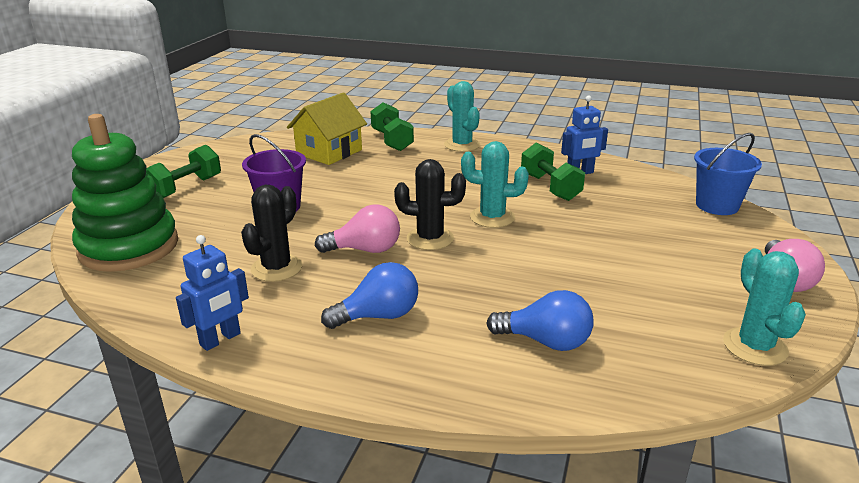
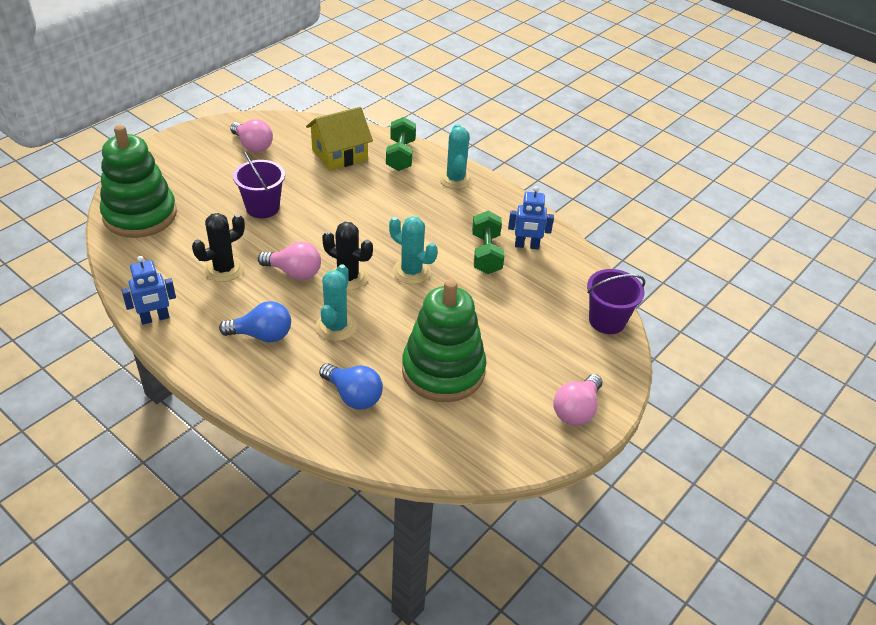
camera: 20 degrees right, 15 degrees up
green dumbbell [146,145,221,198] -> none
blue bucket [694,133,762,215] -> purple bucket [587,269,645,334]
turquoise cactus [723,248,806,366] -> turquoise cactus moved to [316,264,357,341]
none -> pink light bulb [230,119,273,153]
none -> green stacking toy [402,279,487,402]

